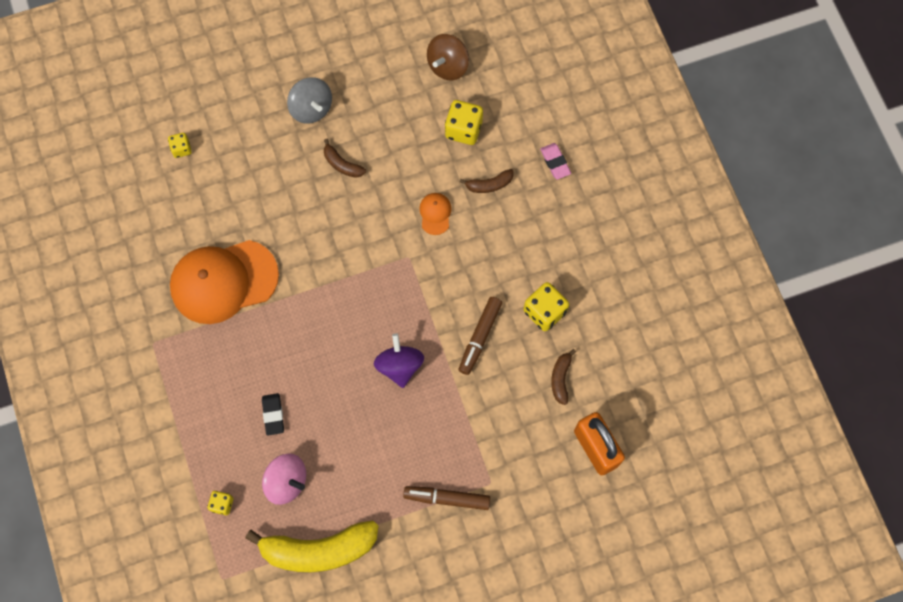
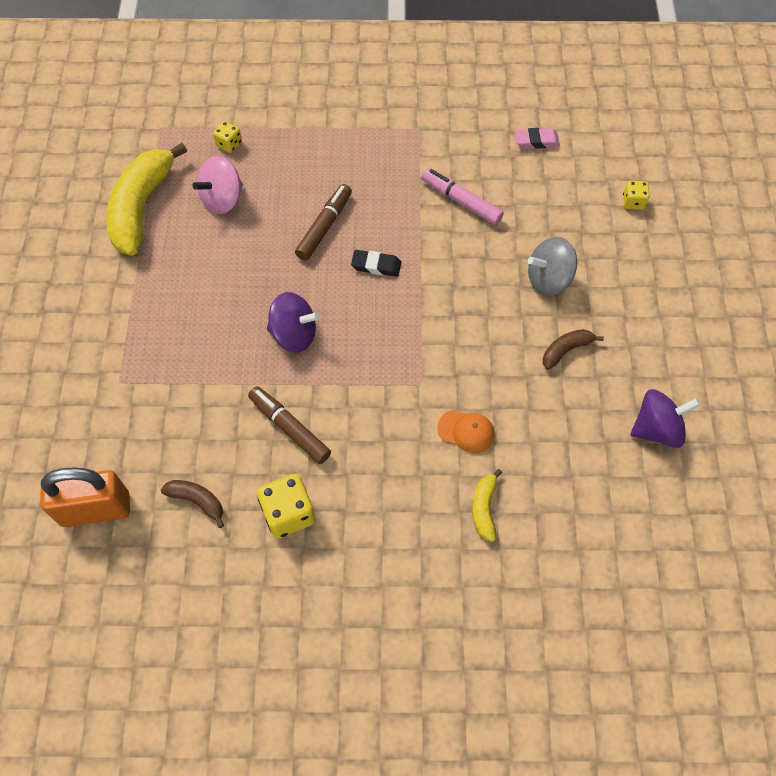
camera: 110 degrees right, 10 degrees down
orange cap [170,240,279,324] -> pink marker [421,168,504,225]
black eraser [262,393,284,435] -> black eraser moved to [351,250,401,277]
grey spinning top [287,77,332,124] -> grey spinning top moved to [528,237,577,296]
brown marker [403,486,490,510] -> brown marker moved to [295,184,352,261]
brown spinning top [427,34,469,80] -> none
yellow dice [445,100,483,145] -> none
brown banana [460,169,514,193] -> yellow banana [472,469,502,542]
pink eraser [540,143,571,179] -> pink eraser moved to [515,128,560,149]
none -> purple spinning top [630,389,700,448]

